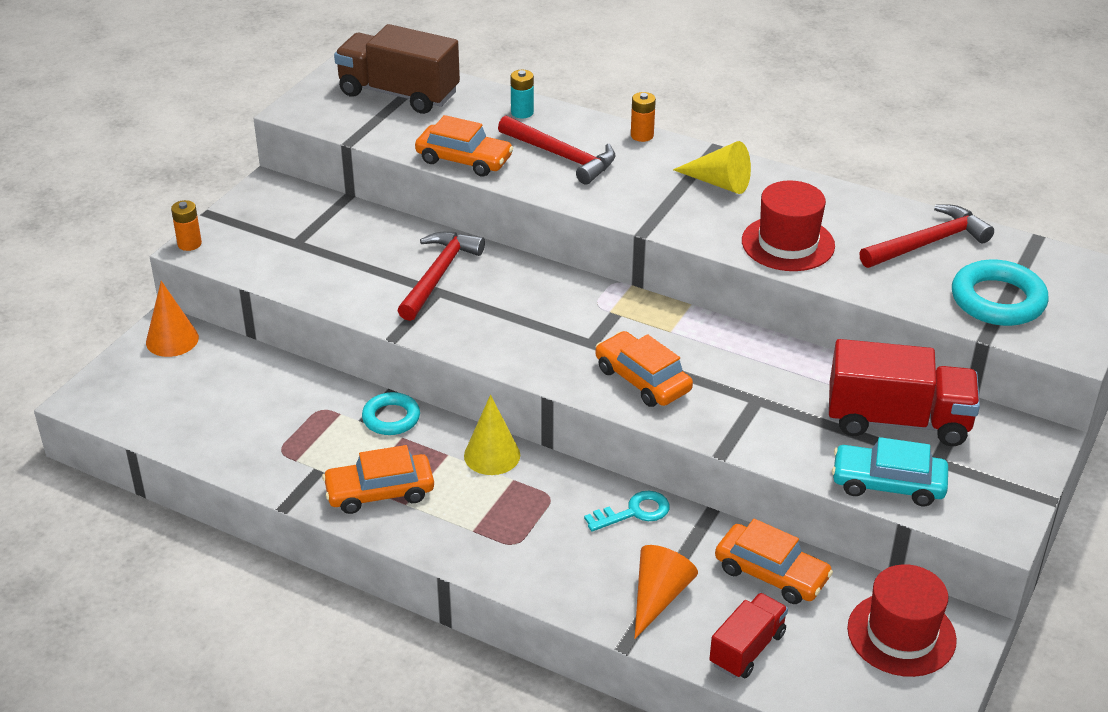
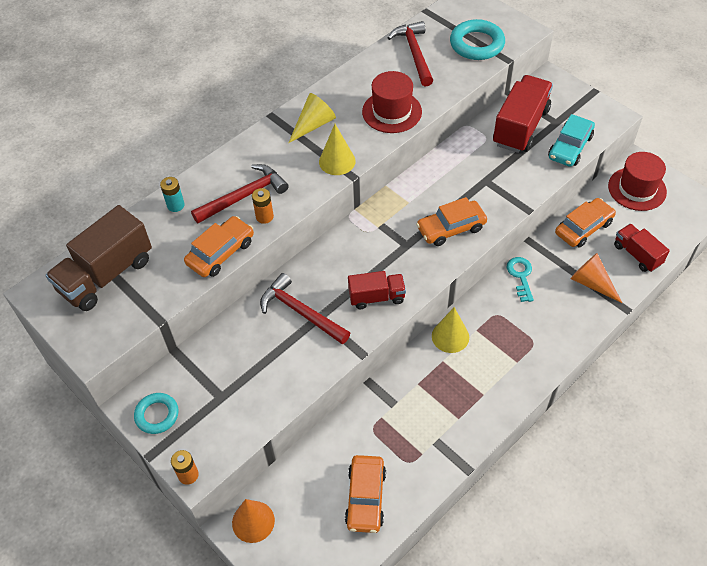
camera: 70 degrees left, 15 degrees up
orange car [322,445,434,514] -> orange car moved to [345,455,386,533]
turquoise ring [362,392,420,435] -> turquoise ring moved to [134,393,179,434]
orange battery [631,92,656,142] -> orange battery moved to [252,188,274,224]
none -> yellow cone [319,124,356,175]
none -> red truck [348,271,406,309]

